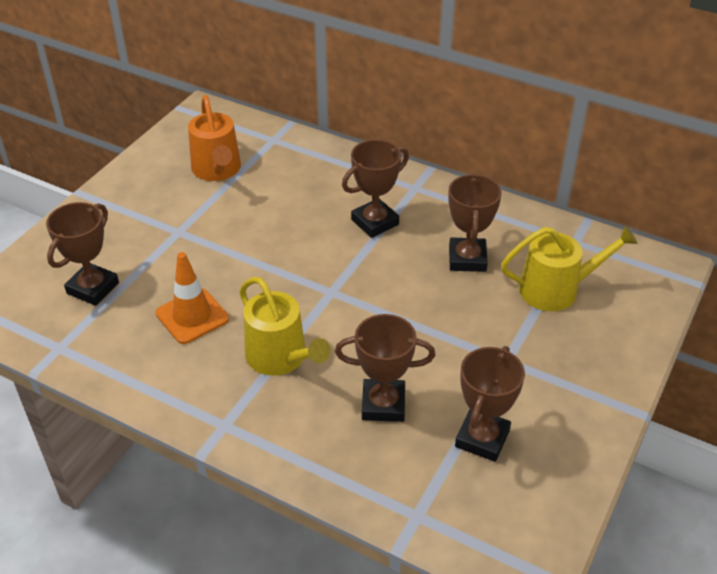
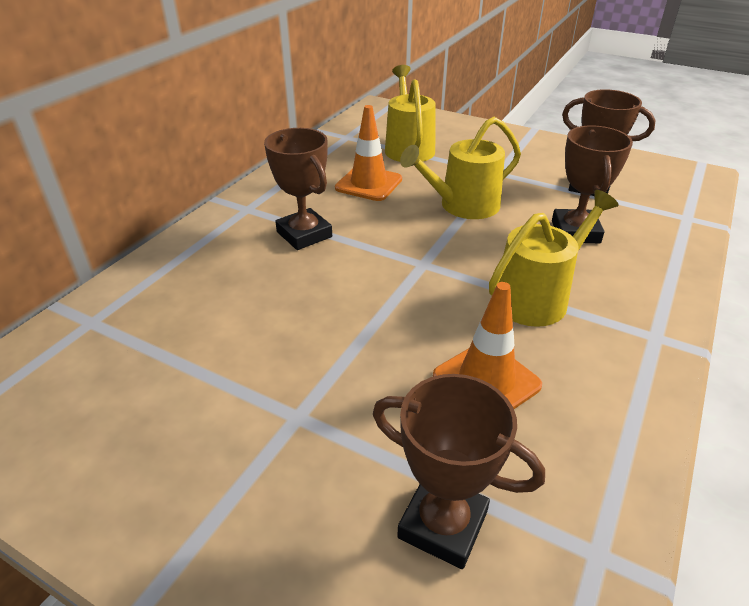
camera: 90 degrees left, 5 degrees down
orange watering can [188,95,241,181] -> none
brown trophy [448,173,502,272] -> orange traffic cone [335,105,402,201]
none -> yellow watering can [400,117,521,219]

